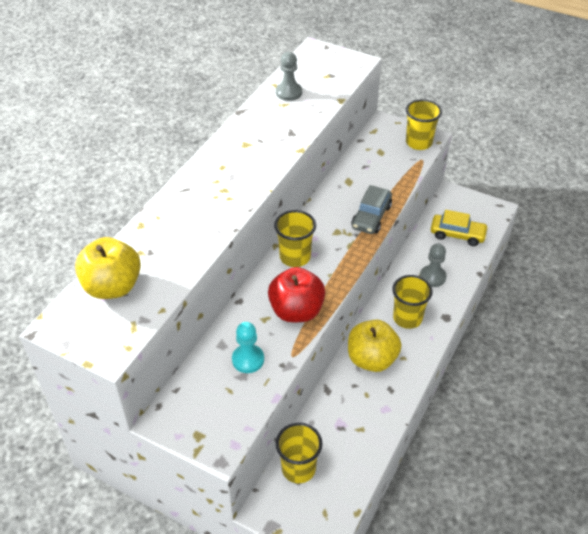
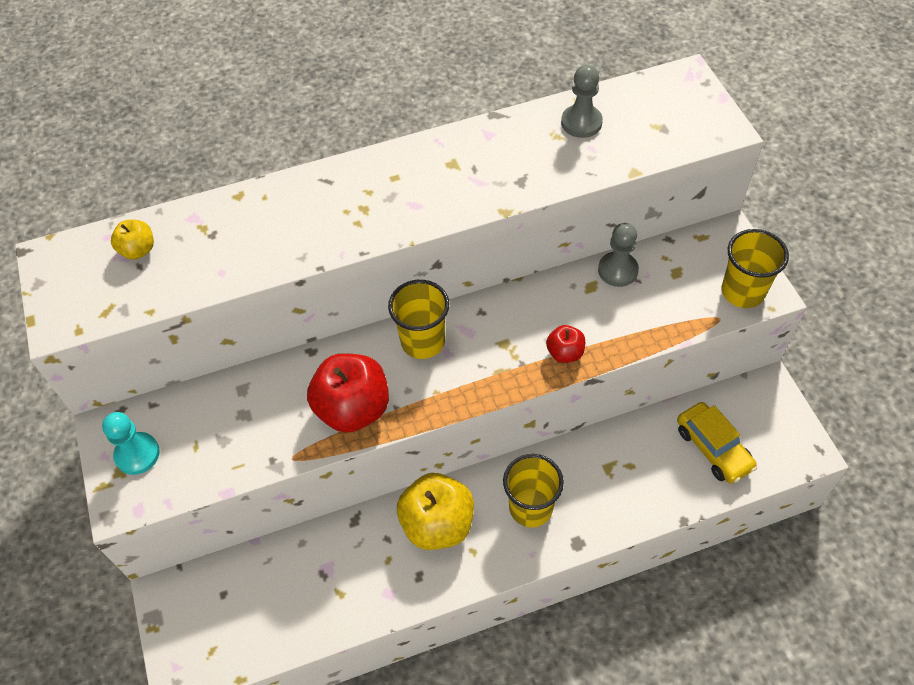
camera: 45 degrees right, 10 degrees up
yellow apple [75,237,141,299] -> yellow apple [111,220,154,260], size x0.50
turquoise pawn [232,322,264,373] -> turquoise pawn moved to [102,412,160,475]
yellow cup [276,423,322,483] -> none
grey car [351,185,392,234] -> red apple [546,325,585,363]
grey pawn [420,244,446,287] -> grey pawn moved to [598,223,639,287]

